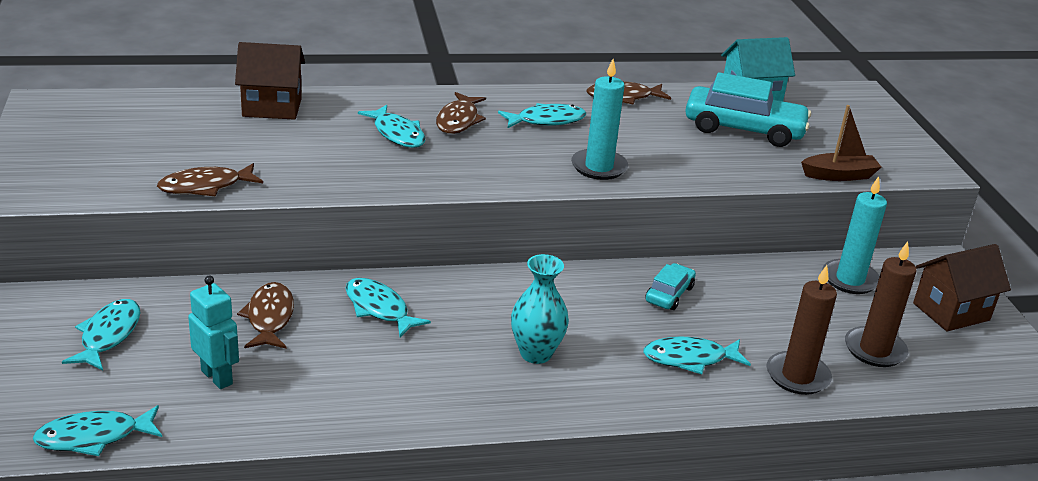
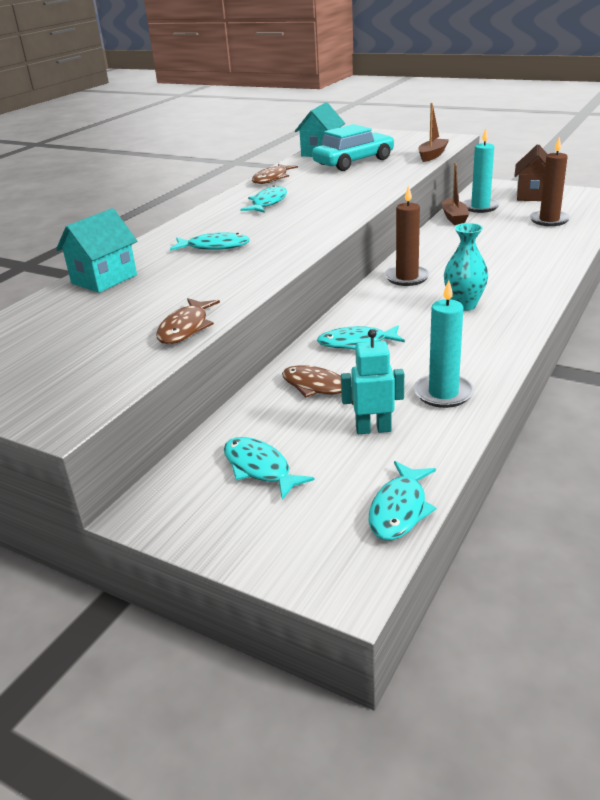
camera: 45 degrees left, 0 degrees up
brown house [235,42,305,120] -> turquoise house [56,208,137,293]
brown fish [436,92,486,134] -> none
turquoise candle [571,59,628,180] -> turquoise candle moved to [414,280,474,408]
turquoise fish [643,336,751,374] -> none
turquoise car [645,263,696,310] -> none
brown candle [767,265,837,395] -> brown candle moved to [385,185,430,286]
none -> brown boat [442,163,469,225]

